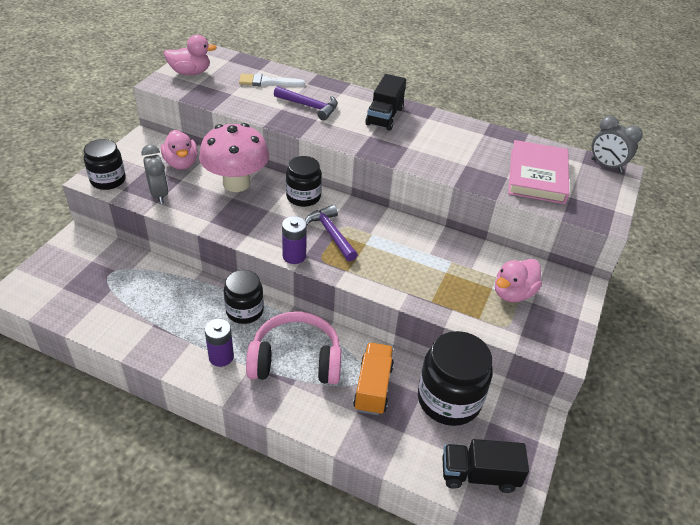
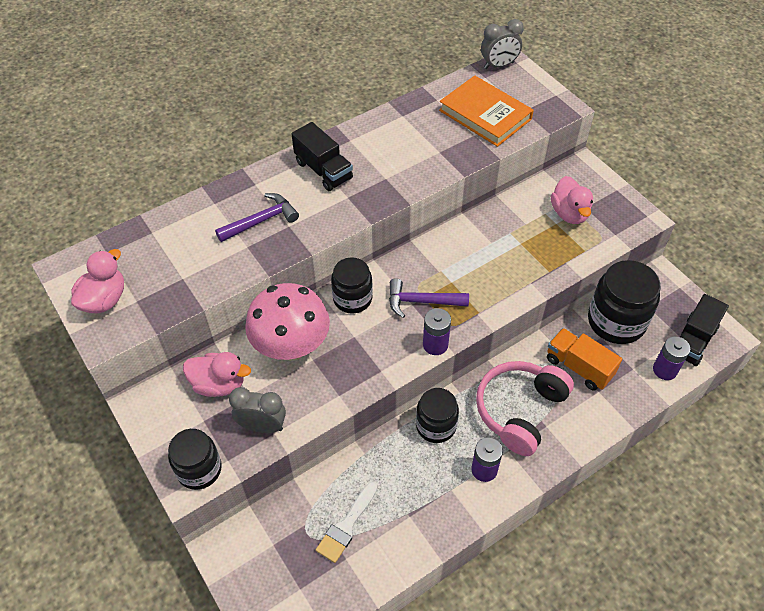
camera: 55 degrees left, 10 degrees up
white brush [239,73,305,86] -> white brush moved to [316,482,377,563]
pink book [508,140,569,204] -> orange book [439,76,534,147]
none -> purple battery [653,336,690,380]

